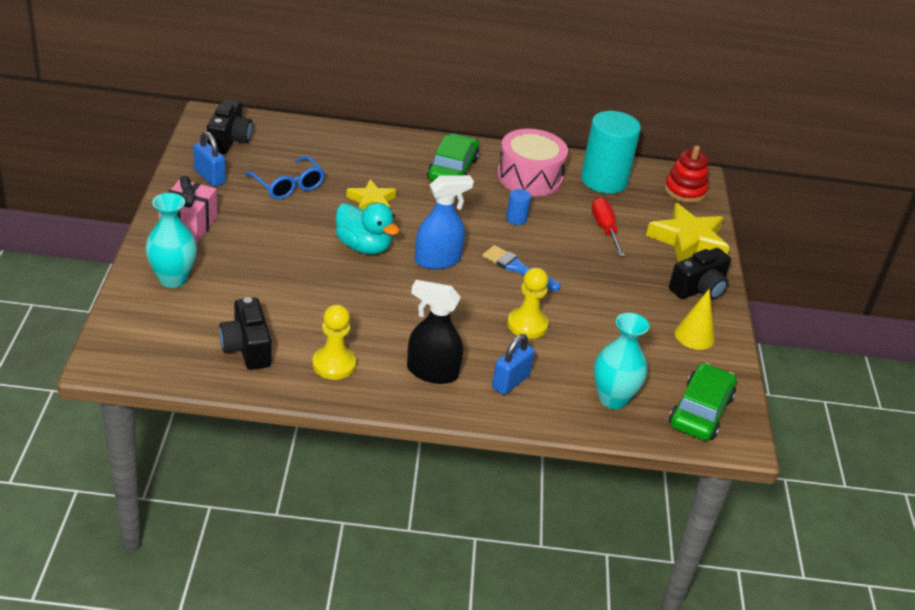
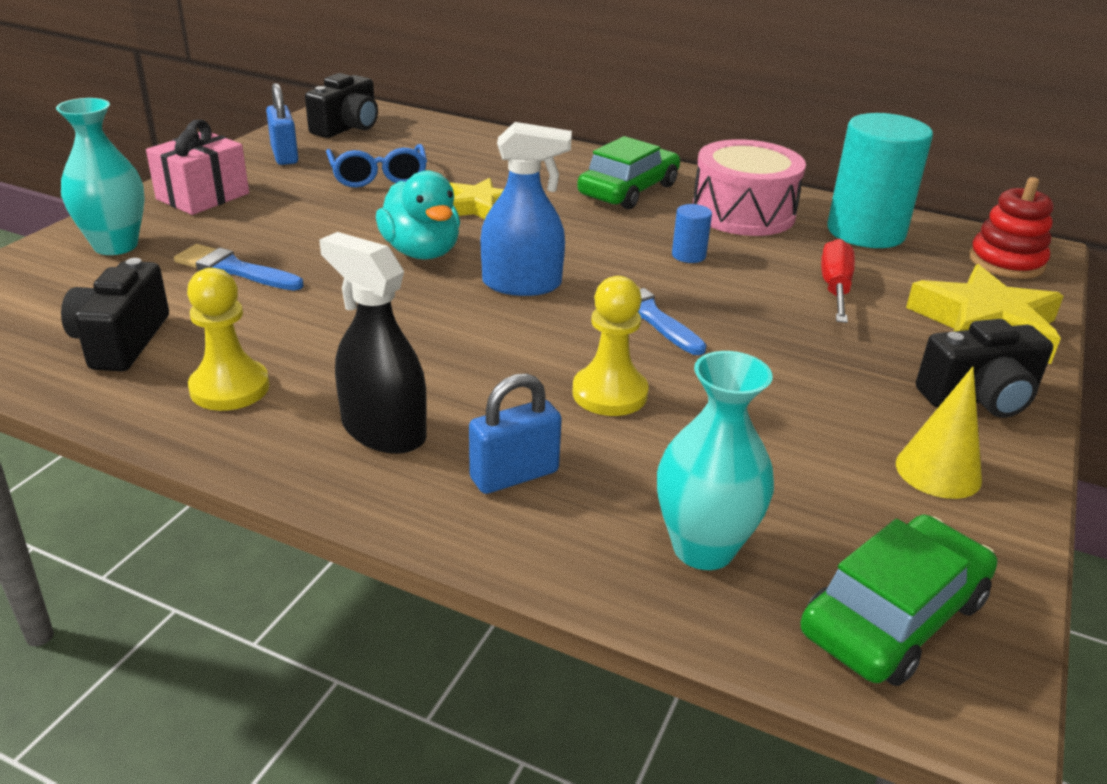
camera: 25 degrees right, 5 degrees down
none -> blue brush [174,244,304,290]

